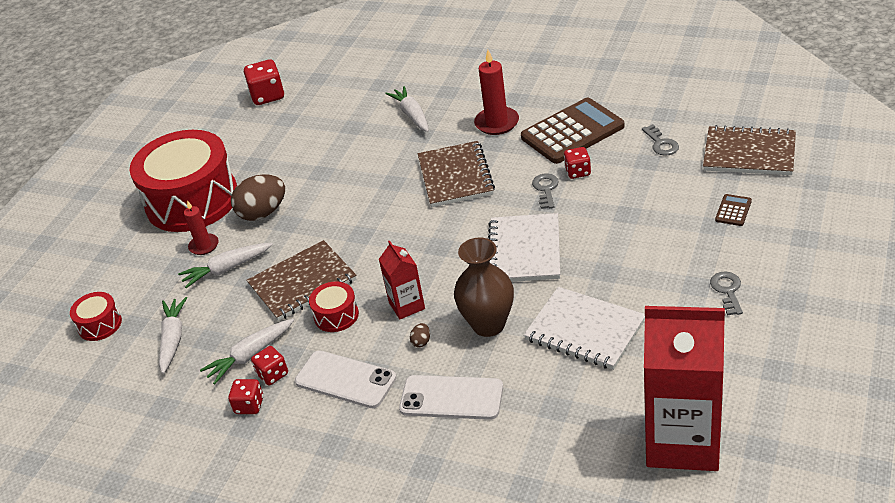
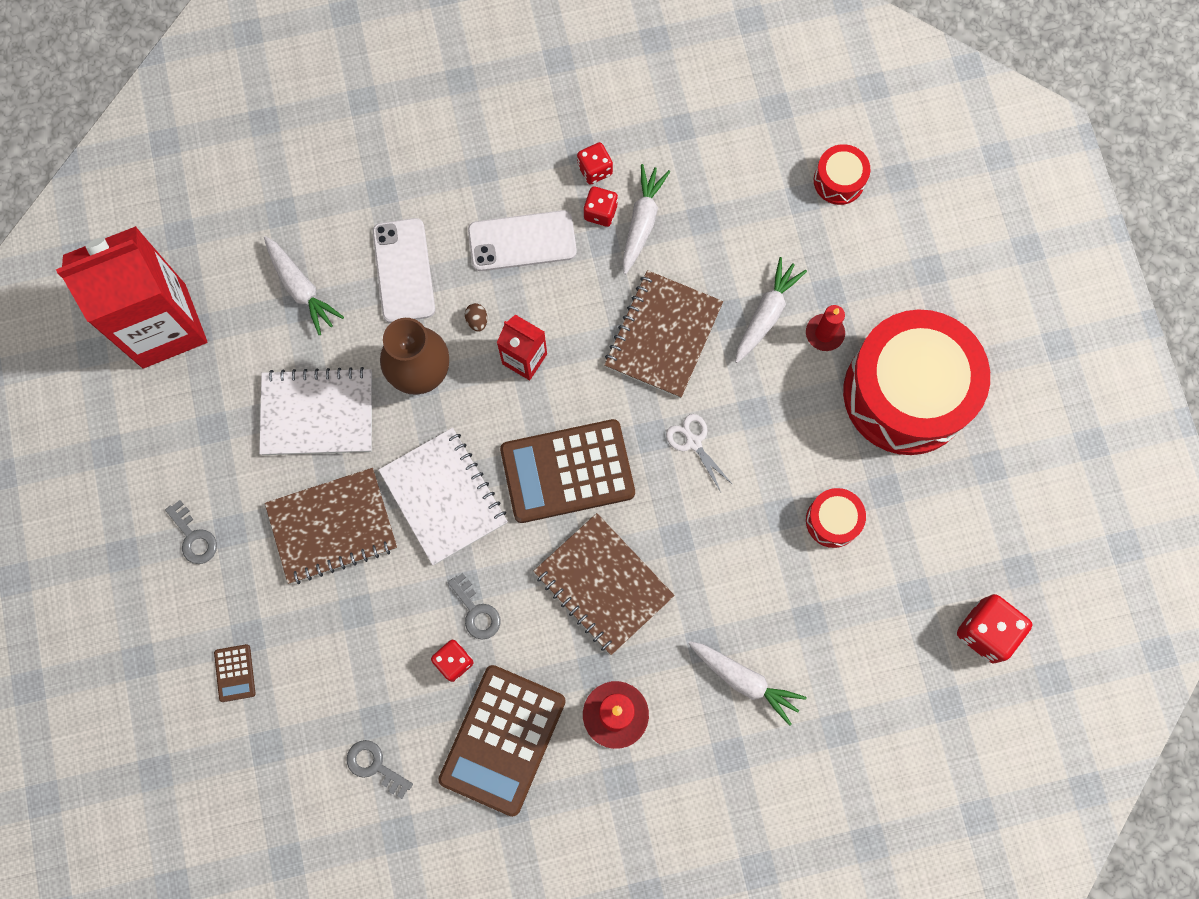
camera: 140 degrees right, 35 degrees up
white carrot [159,297,187,374] -> white carrot moved to [264,236,344,335]
brown egg [231,174,285,221] -> none
red drum [309,281,359,332] -> red drum moved to [806,488,866,548]
white phone [399,375,503,420] -> white phone turned 75 degrees counterclockwise [372,218,435,323]
brown notebook [703,125,796,175] -> brown notebook moved to [265,468,397,584]
none -> brown calculator [500,419,635,523]
none -> white scissors [666,414,733,492]

